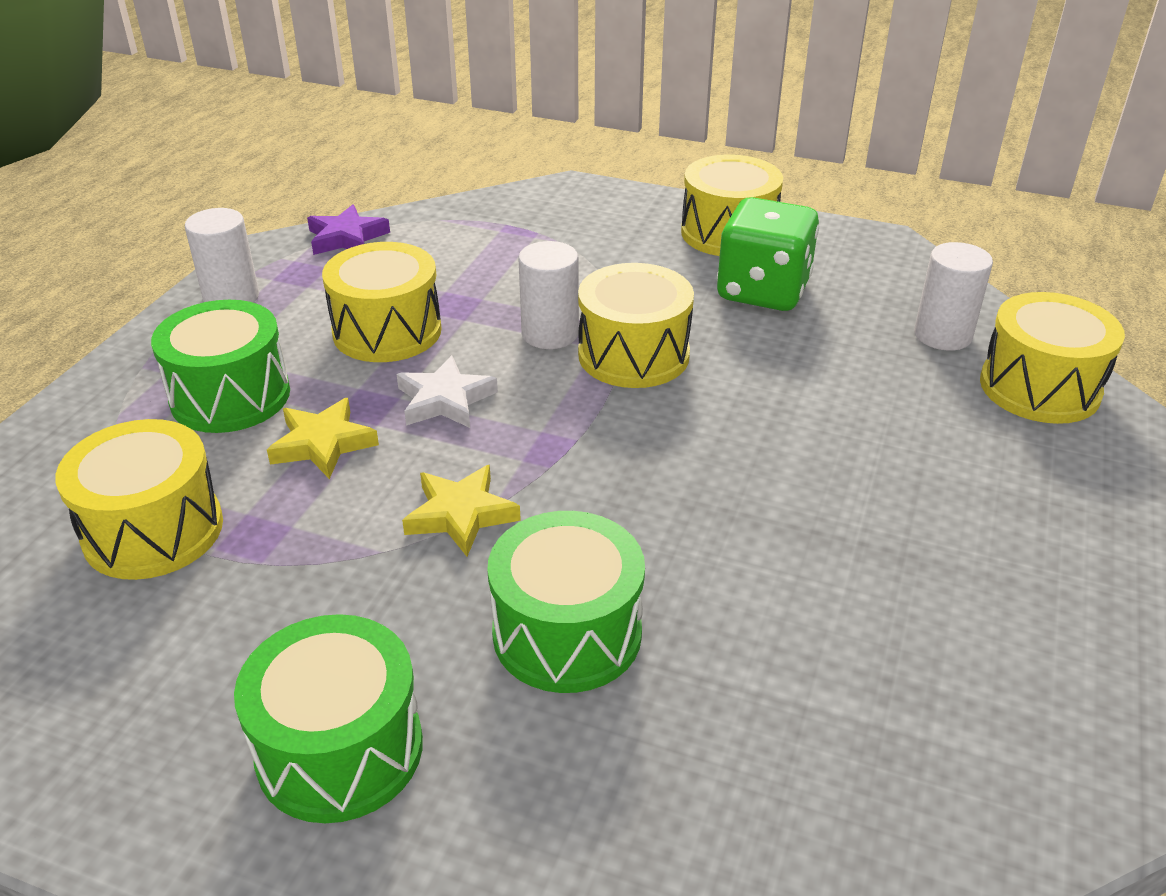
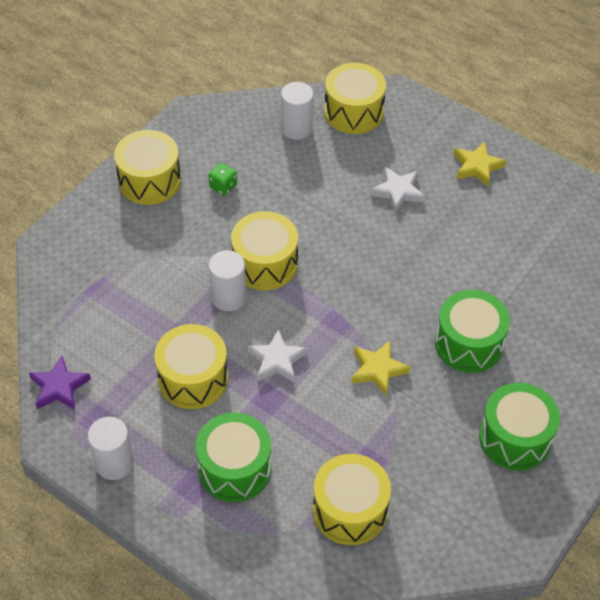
camera: 75 degrees left, 15 degrees up
yellow star [267,398,379,479] -> yellow star moved to [454,141,506,187]
green dice [717,197,819,311] -> green dice [208,163,237,196], size x0.44
none -> white star [371,167,425,213]

